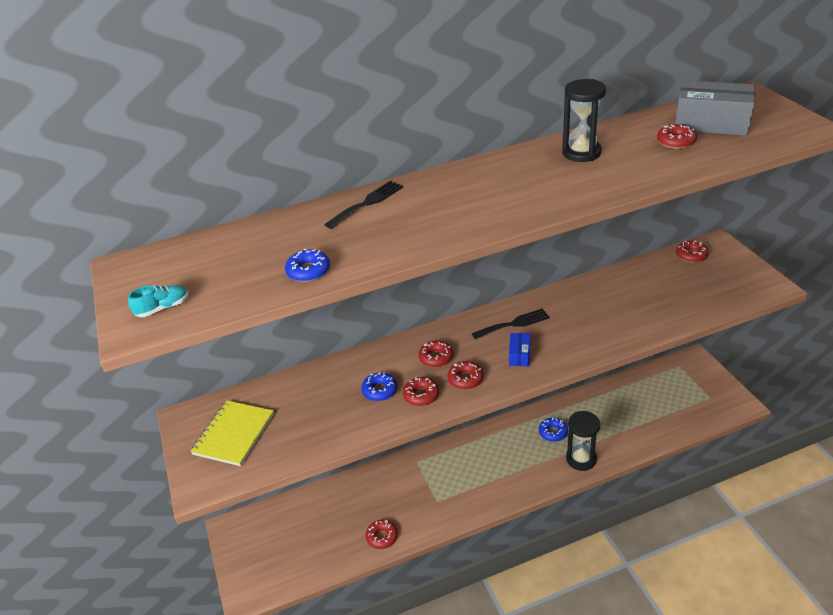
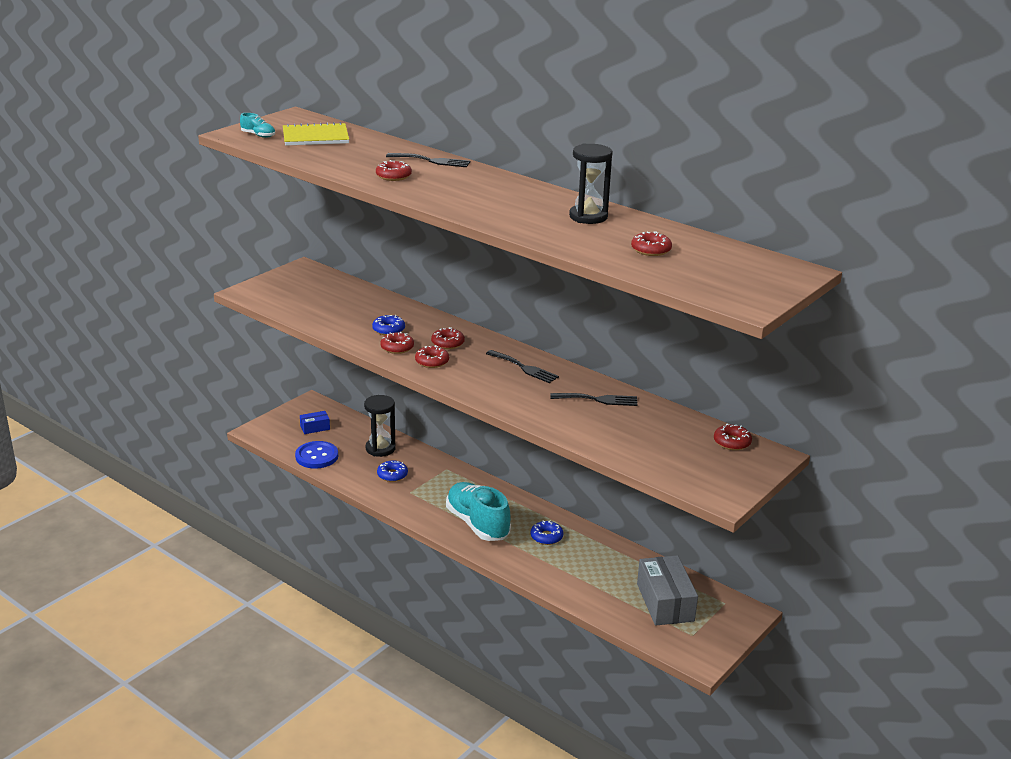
camera: 55 degrees right, 10 degrees down
yellow notebook [190,400,274,466] -> yellow notebook moved to [283,122,349,146]
blue donut [285,249,330,282] -> blue donut moved to [377,460,408,482]
red donut [366,519,398,549] -> red donut moved to [376,160,412,181]
blue box [509,333,530,366] -> blue box moved to [300,411,330,434]
black hourglass [566,411,600,471] -> black hourglass moved to [364,395,396,457]
grey box [675,80,756,136] -> grey box moved to [637,555,698,626]
none -> blue button [295,441,338,469]
none -> turquoise shoe [446,482,511,541]
none -> black fork [550,393,638,406]

